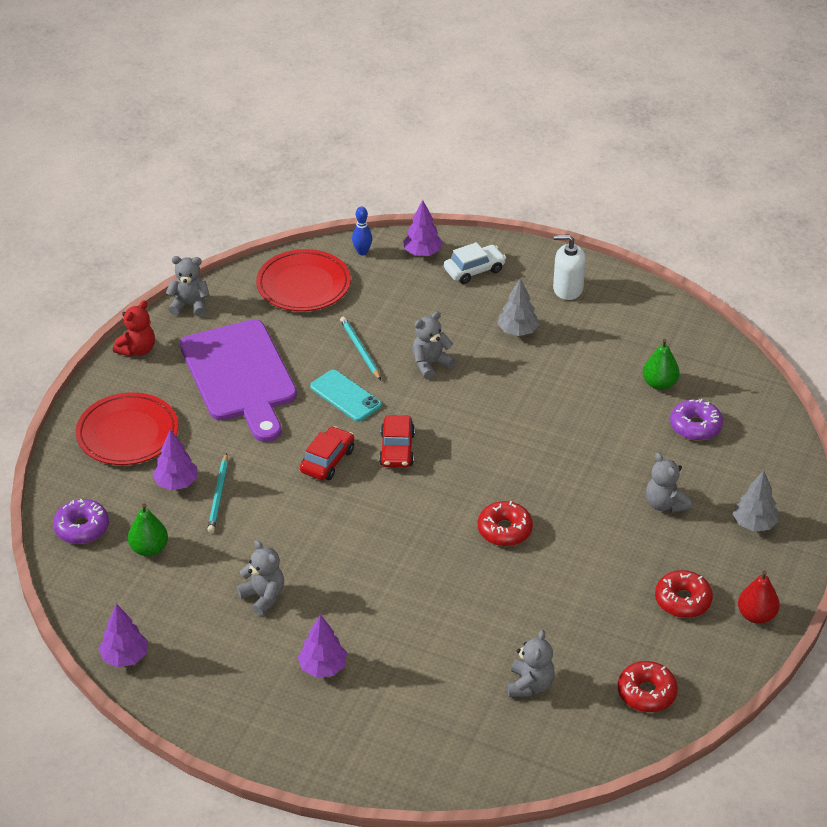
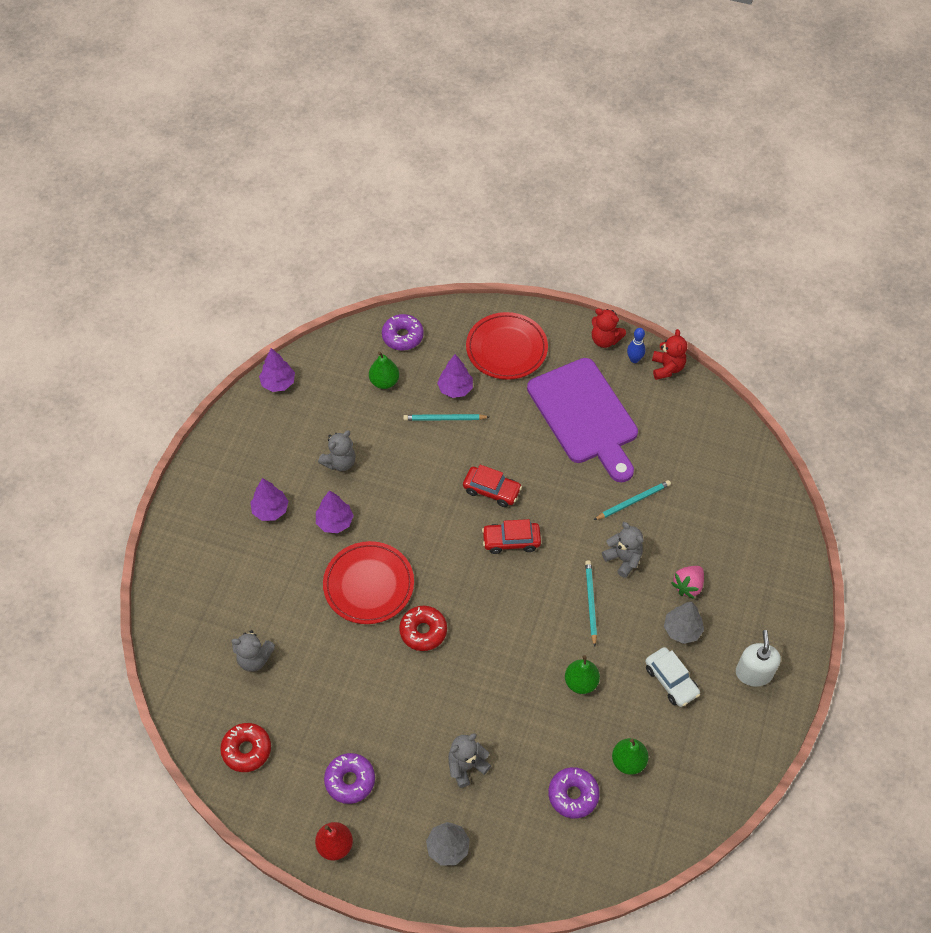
camera: 85 degrees right, 15 degrees up
grey teddy bear [166,256,210,317] -> red teddy bear [652,329,687,380]
purple cutting board [180,319,297,442] -> purple cutting board turned 90 degrees counterclockwise [527,358,638,482]
red plate [256,249,351,311] -> red plate moved to [323,541,414,624]
turquoise phone [310,370,382,422] -> none
blue bowling pin [352,207,372,255] -> blue bowling pin moved to [627,328,645,363]
purple tree [403,200,443,256] -> purple tree moved to [316,490,354,533]
white car [444,242,506,284] -> white car moved to [645,647,700,707]
red donut [655,570,713,618] -> purple donut [324,753,375,804]
none -> green pear [565,655,600,694]
none -> turquoise pencil [585,560,597,647]
none -> pink strawberry [671,566,704,599]

